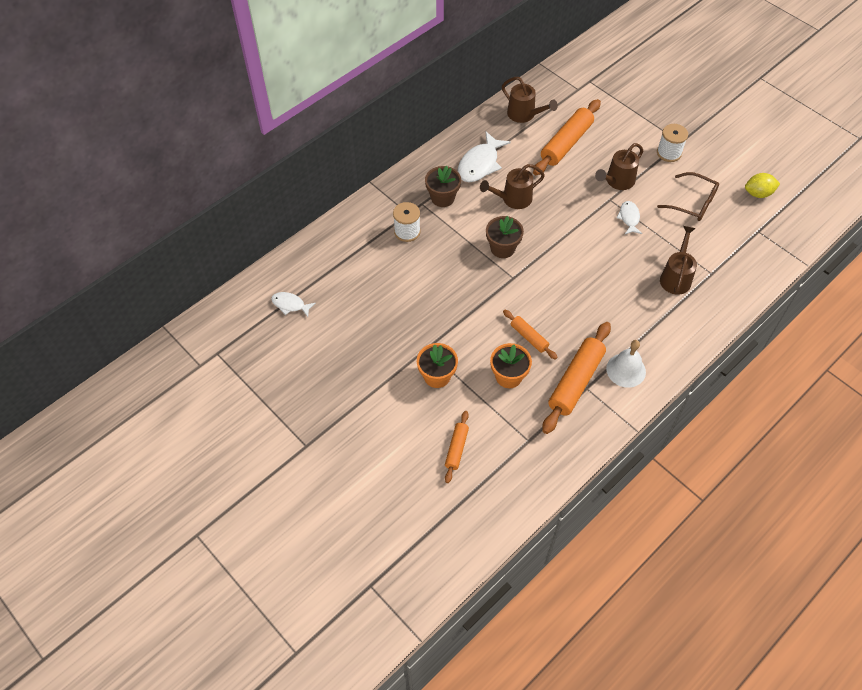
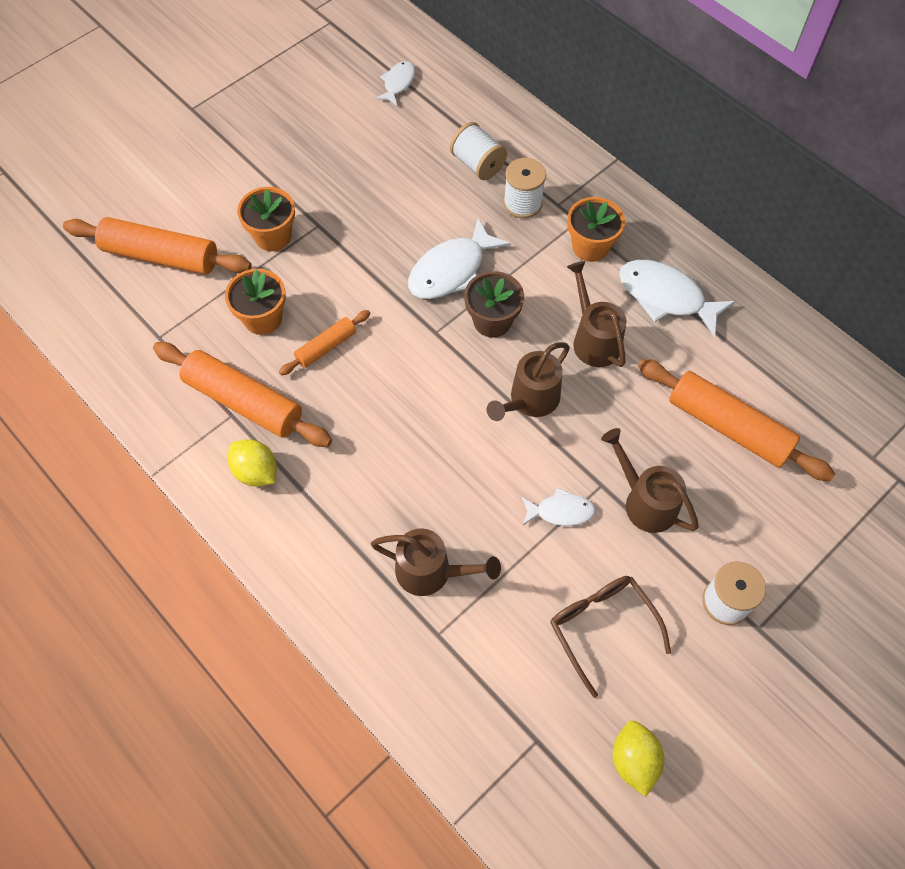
camera: 90 degrees right, 5 degrees up
brown flower pot [425,166,461,207] -> orange flower pot [567,197,625,262]
orange rolling pin [445,411,469,483] -> orange rolling pin [63,217,252,275], size x1.86
brown watering can [502,77,558,123] -> brown watering can moved to [486,342,570,421]
white bell [606,340,646,388] -> yellow lemon [228,439,277,486]
brown glasses [657,172,719,221] -> brown glasses turned 120 degrees clockwise [550,576,671,698]
none -> white fish [408,218,511,299]
none -> white spool [450,122,507,180]

